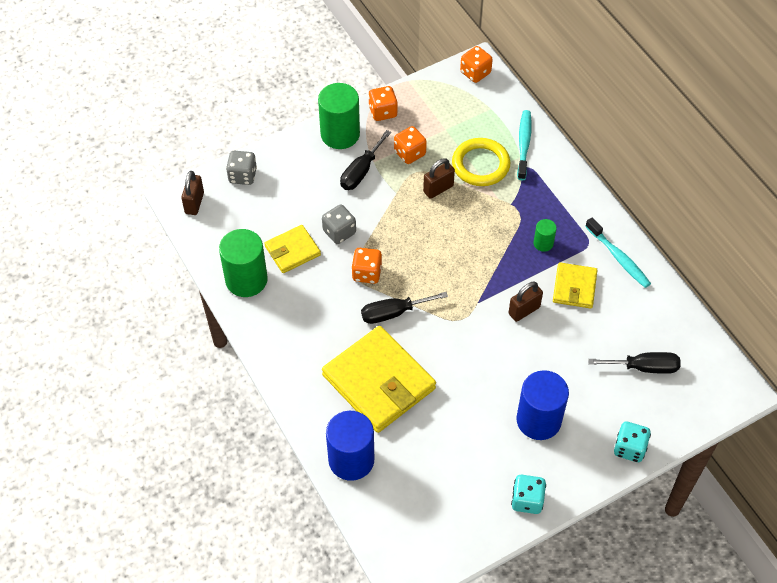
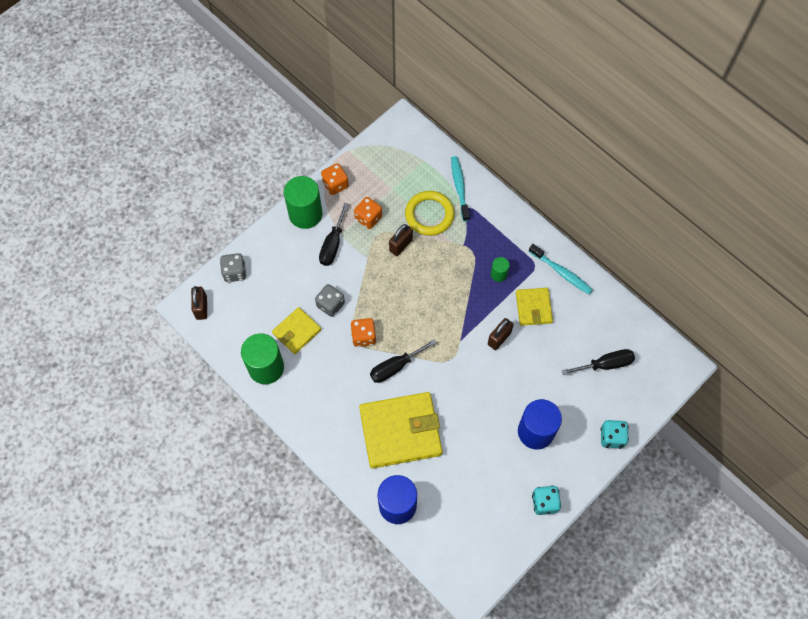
camera: 15 degrees left, 10 degrees up
yellow wallet [322,326,436,433] -> yellow wallet turned 45 degrees counterclockwise [359,392,442,468]
orange dice [460,46,493,83] -> none

